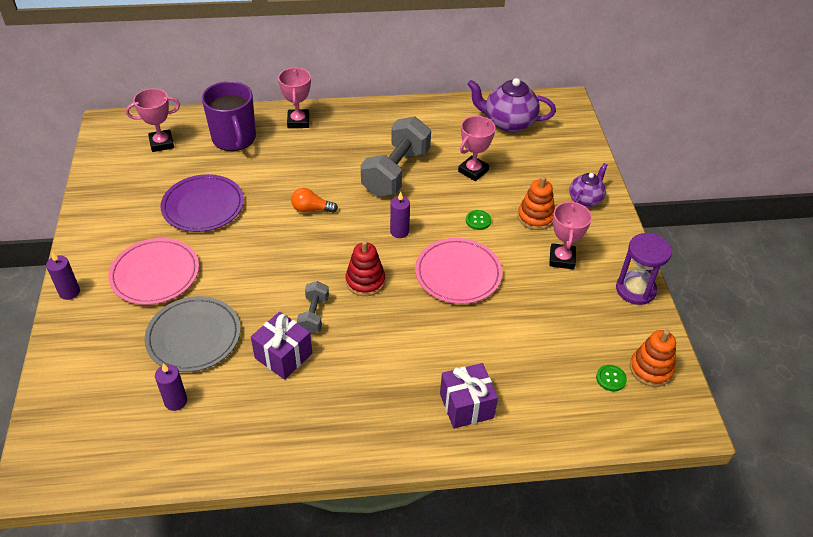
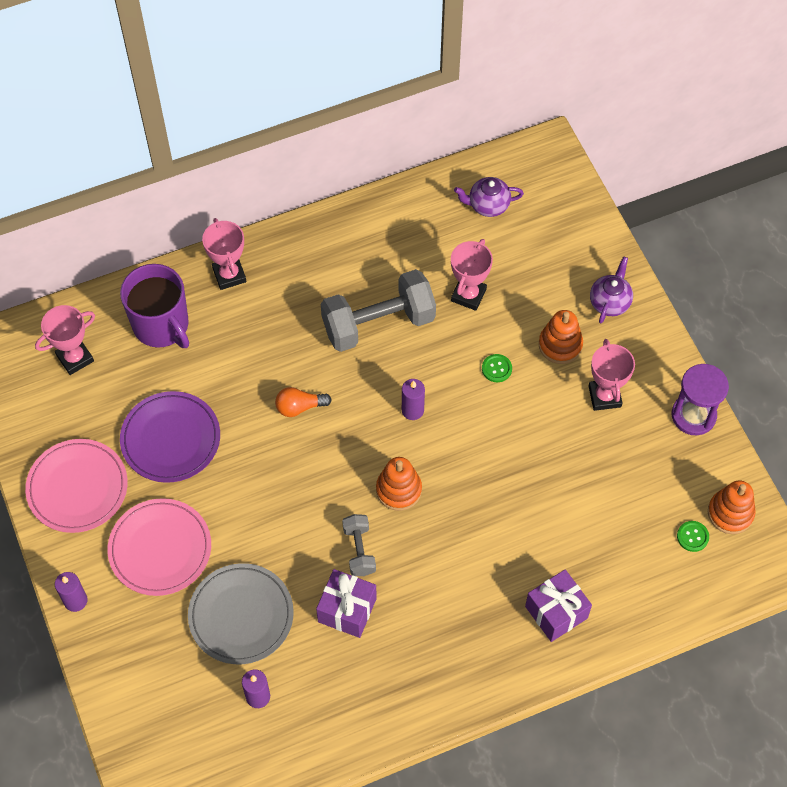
camera: 15 degrees left, 15 degrees up
red stacking toy [346,240,385,296] -> orange stacking toy [376,457,422,511]
grey dumbbell [361,116,431,197] -> grey dumbbell turned 60 degrees clockwise [321,269,436,352]
pink plate [415,238,502,304] -> pink plate moved to [25,439,128,533]
purple teapot [467,78,556,133] -> purple teapot [454,177,524,217], size x0.62

